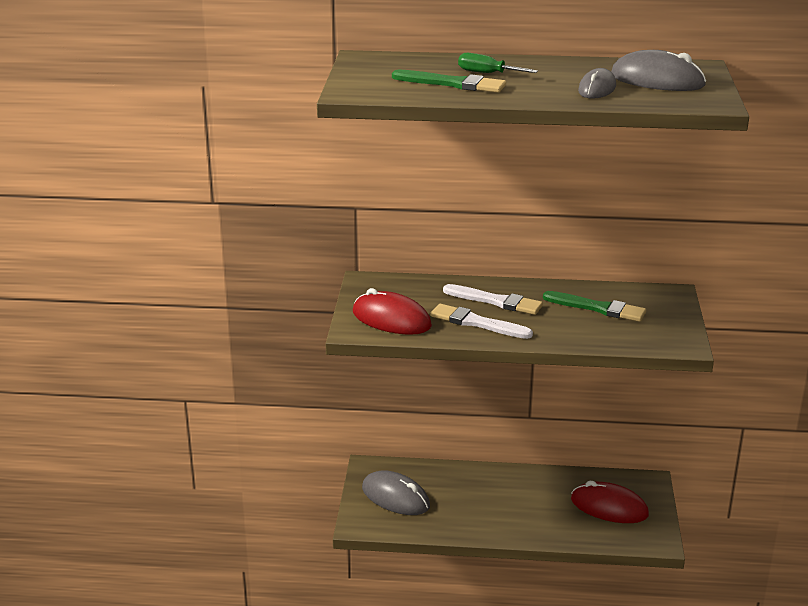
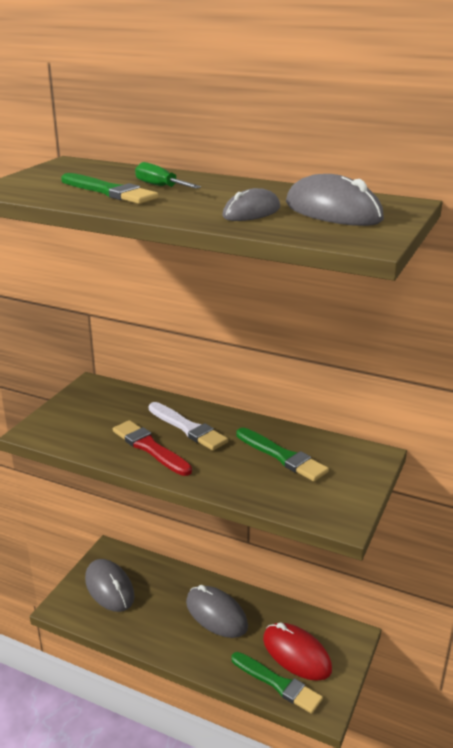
camera: 20 degrees right, 0 degrees up
red mouse [353,288,432,335] -> none
white brush [430,304,533,339] -> red brush [113,420,192,476]
none -> grey mouse [186,585,248,638]
none -> green brush [231,652,323,714]

